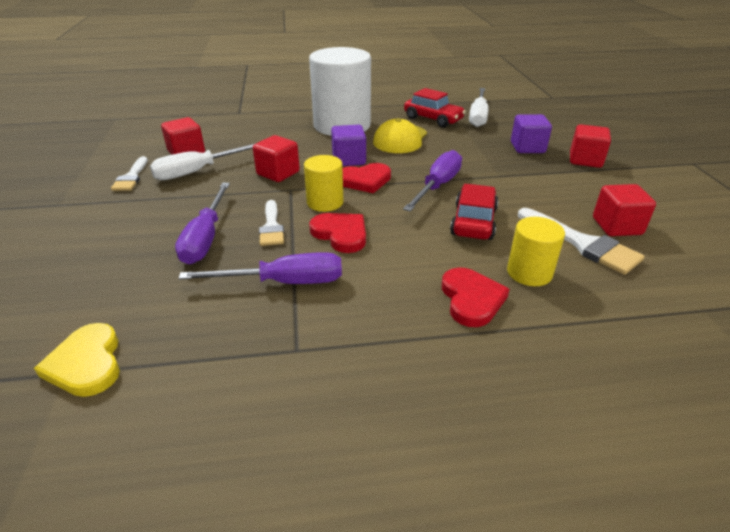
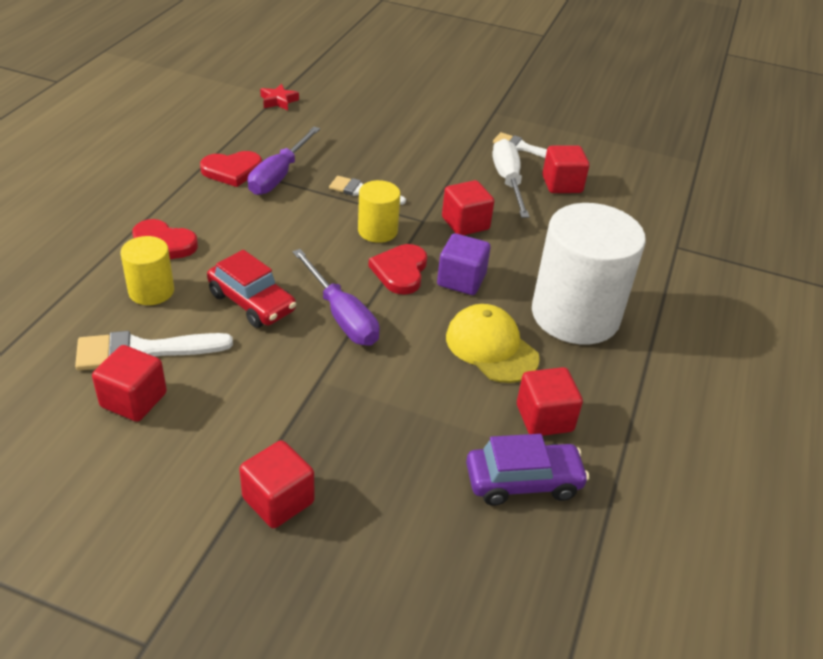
camera: 115 degrees right, 5 degrees up
yellow heart [34,323,120,397] -> red star [260,84,299,110]
purple screwdriver [175,183,230,264] -> none
red heart [309,213,366,253] -> red heart moved to [200,151,262,187]
red car [404,88,466,128] -> red cube [517,367,583,436]
white screwdriver [469,88,488,127] -> purple car [466,434,589,506]
purple cube [511,114,552,153] -> none

